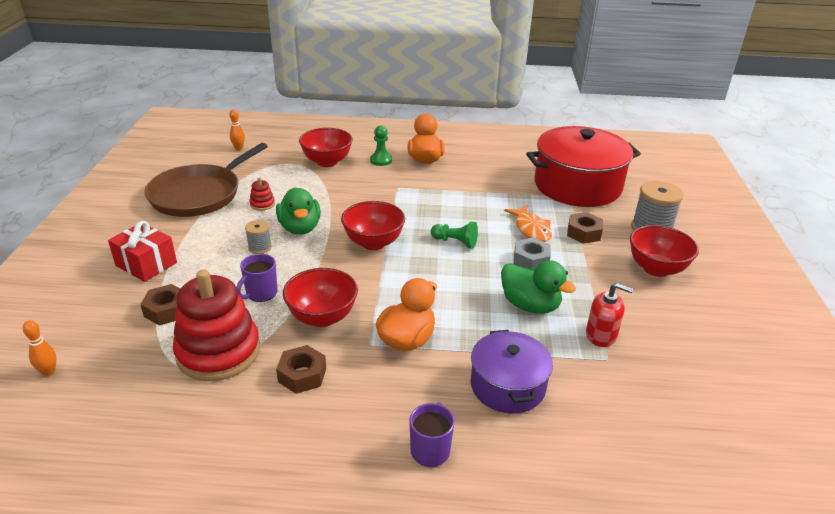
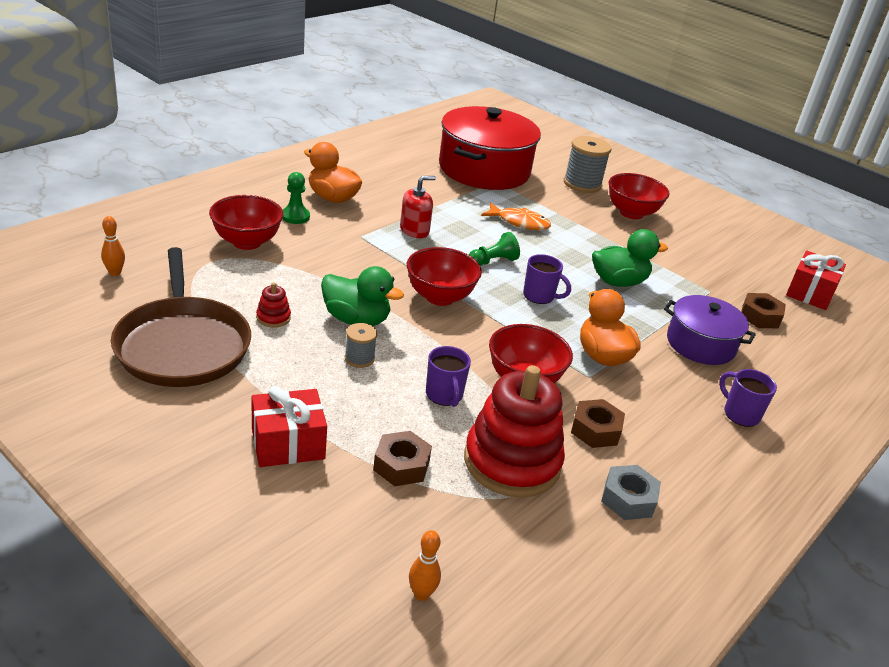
camera: 55 degrees left, 0 degrees up
grey nut [514,237,551,269] -> grey nut moved to [601,465,661,520]
brown nut [567,212,603,244] -> brown nut moved to [741,293,786,328]
red soap dispenser [586,283,633,347] -> red soap dispenser moved to [400,176,436,238]
none -> purple mug [523,254,571,304]
none -> red gift [786,251,846,310]

